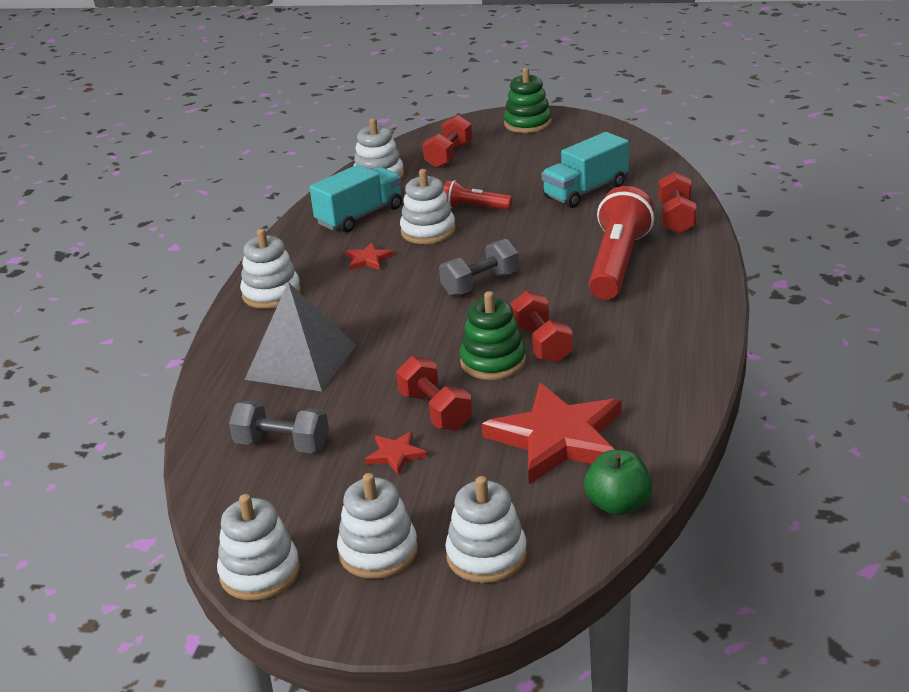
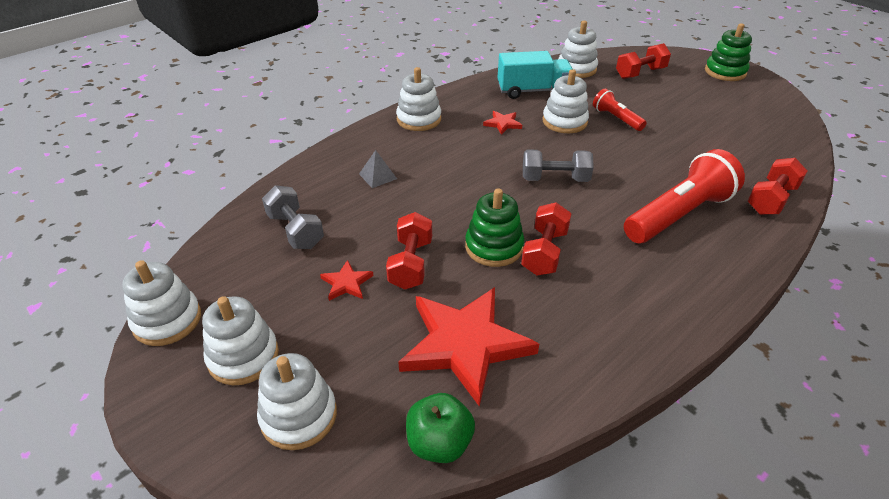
camera: 35 degrees right, 10 degrees up
grey pyramid [245,282,356,391] -> grey pyramid [359,150,397,188], size x0.43
turquoise truck [542,132,629,208] -> none

